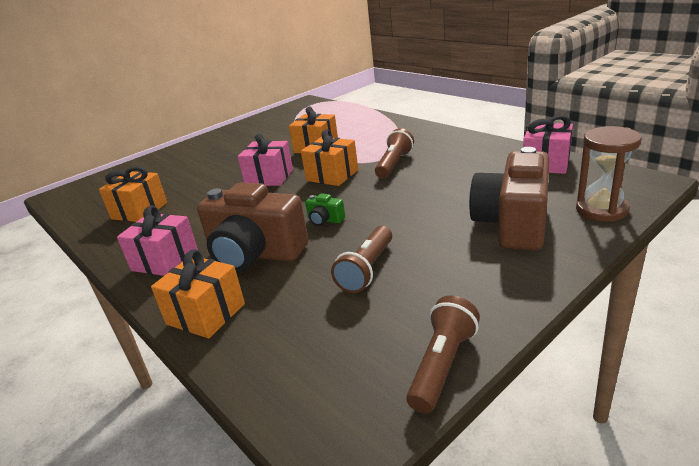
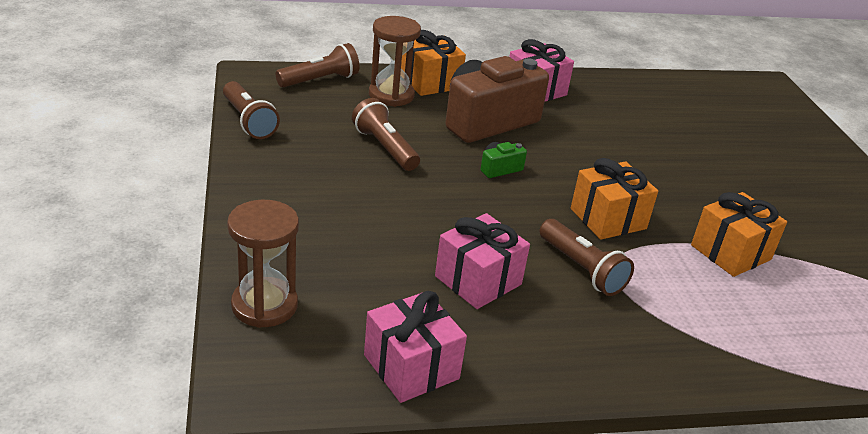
camera: 115 degrees right, 5 degrees up
orange gift [99,166,167,222] -> none
pink gift [238,133,293,186] -> pink gift moved to [435,213,530,309]
brown camera [469,147,549,251] -> none
none -> brown flashlight [276,43,359,88]
none -> brown hourglass [369,16,421,107]

